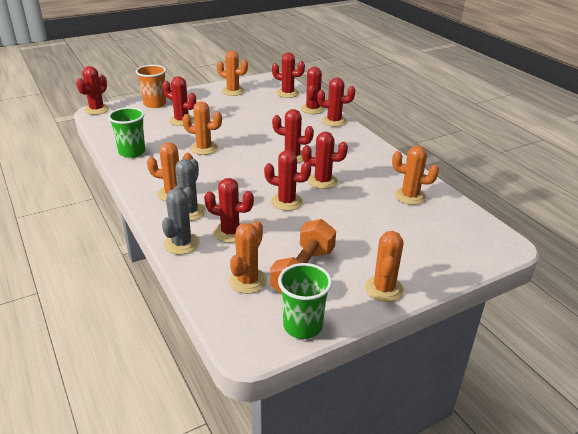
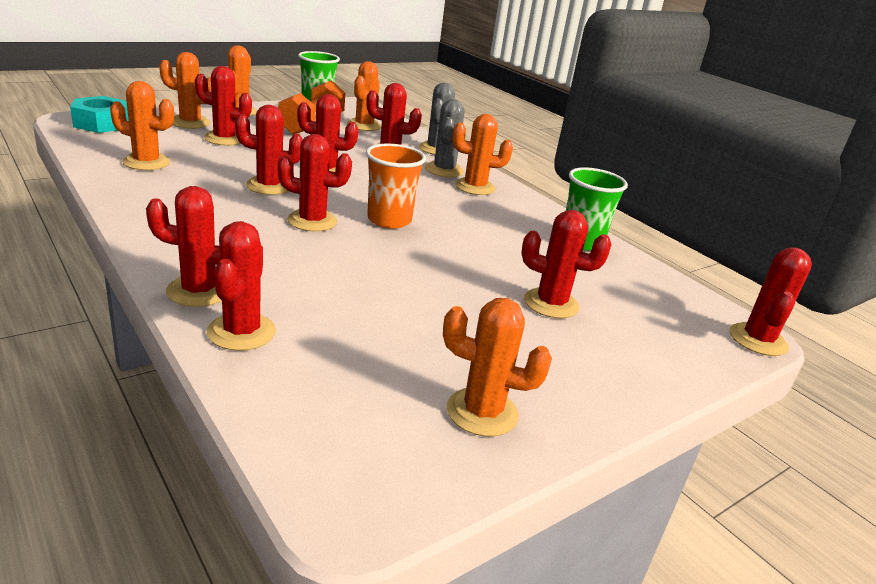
camera: 170 degrees right, 5 degrees down
orange cup [136,65,166,108] -> orange cup moved to [366,143,426,229]
orange cactus [182,101,222,155] -> orange cactus moved to [159,52,211,129]
red cactus [272,52,305,98] -> red cactus moved to [195,66,252,145]
none -> turquoise nut [70,96,129,133]

